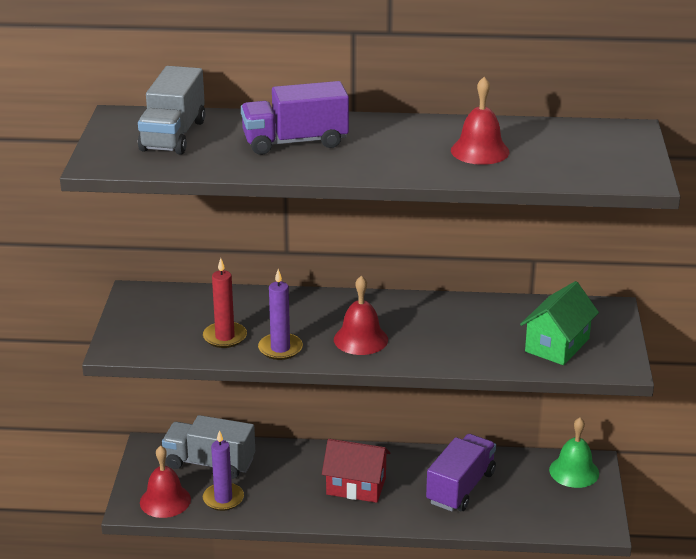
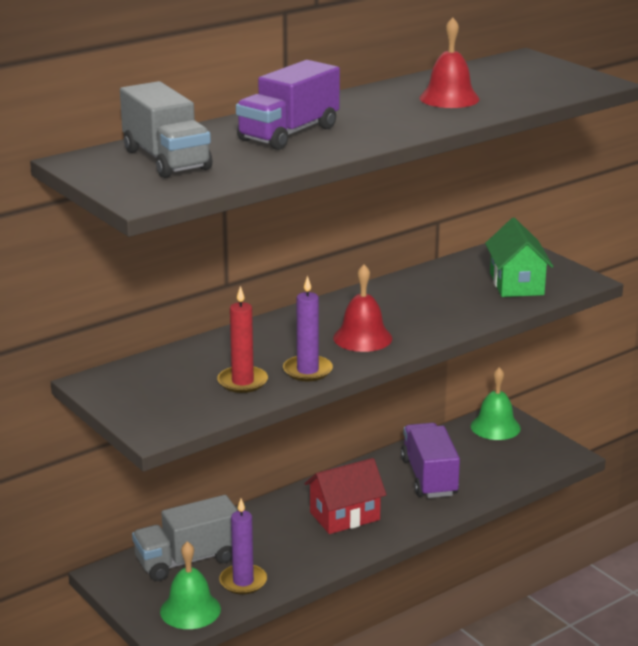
camera: 40 degrees left, 5 degrees down
red bell [140,446,191,518] -> green bell [160,541,221,629]

